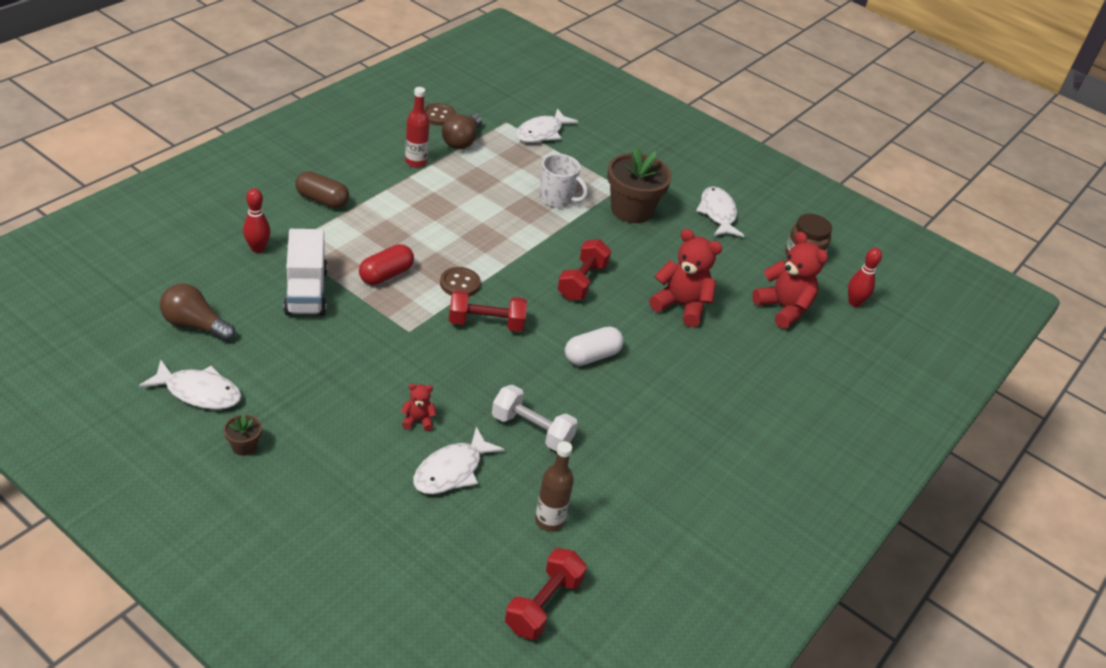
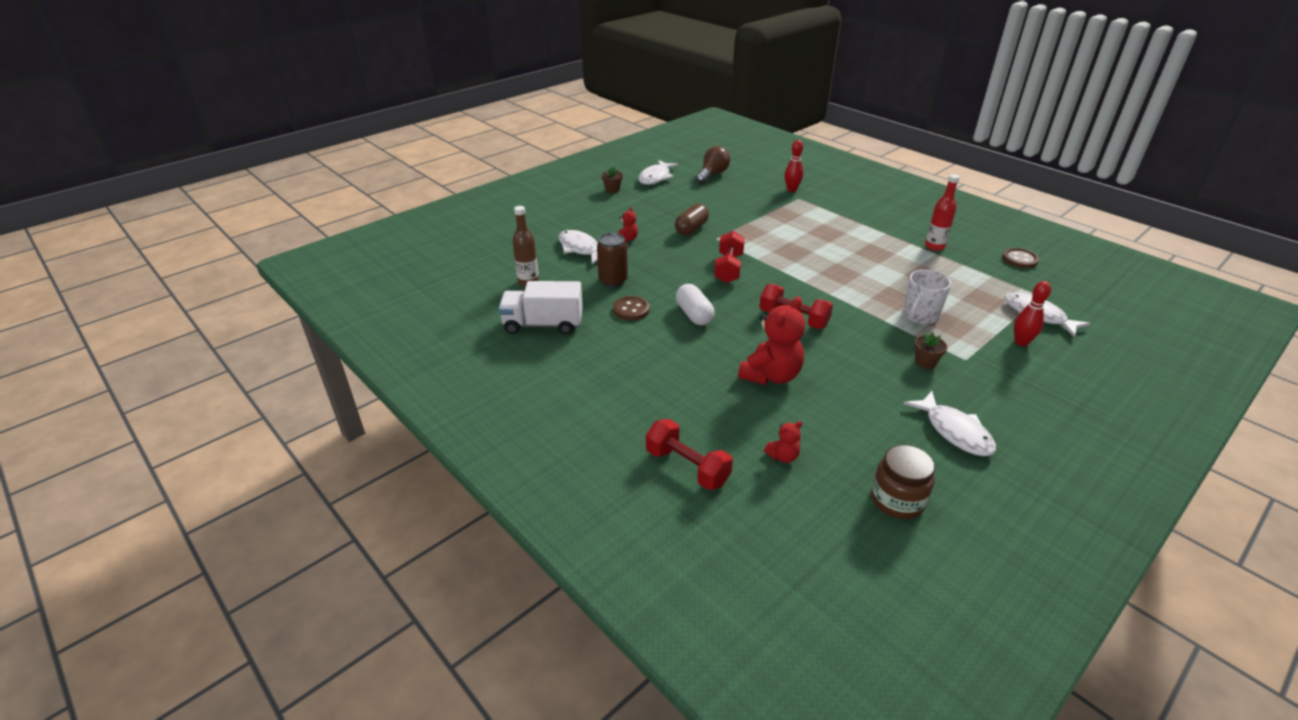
camera: 105 degrees right, 5 degrees down
white truck [284,229,328,316] -> white truck moved to [498,281,583,335]
brown capsule [295,171,349,209] -> brown capsule moved to [675,204,709,236]
red capsule [359,244,414,285] -> none
brown button [440,267,480,296] -> brown button moved to [613,296,650,320]
brown light bulb [442,113,482,149] -> none
white dumbbell [492,385,578,452] -> brown can [597,233,628,287]
red dumbbell [505,548,587,640] -> red dumbbell moved to [646,419,733,490]
brown flower pot [607,147,672,223] -> brown flower pot [914,333,947,369], size x0.44
white fish [696,186,744,237] -> white fish turned 60 degrees clockwise [904,391,996,456]
red teddy bear [752,232,828,329] -> red teddy bear [764,421,802,463], size x0.48
red bowling pin [848,248,882,307] -> red bowling pin moved to [1014,281,1051,346]

